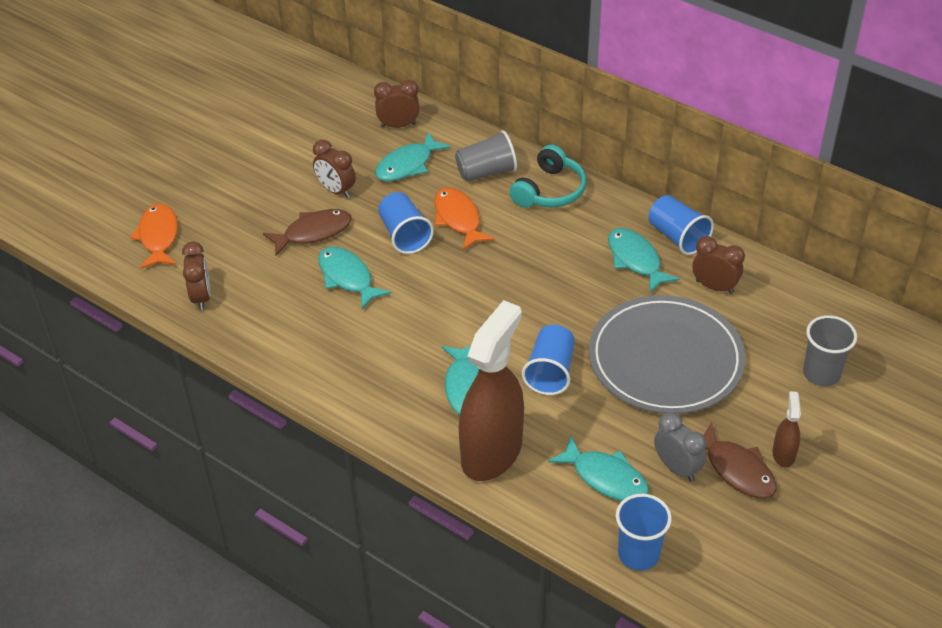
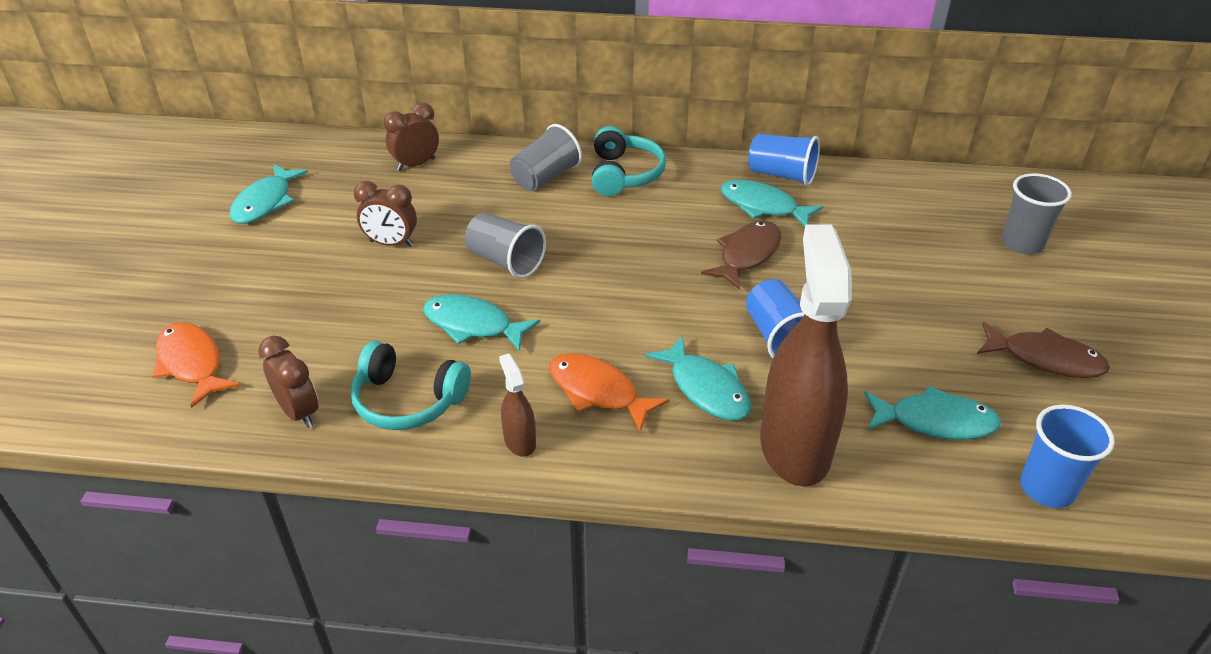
camera: 30 degrees left, 5 degrees down
brown fish [263,209,352,256] -> brown fish moved to [701,221,781,290]
turquoise fish [375,132,451,181] -> turquoise fish moved to [229,164,308,224]
blue cup [378,192,434,254] -> grey cup [465,212,546,278]
orange fish [434,187,495,250] -> orange fish moved to [549,353,669,432]
grey plate [589,295,746,414] -> none
grey clock [654,412,706,482] -> none
brown clock [692,236,745,294] -> none
brown spray bottle [772,391,801,468] -> brown spray bottle moved to [499,354,536,457]
none -> turquoise headphones [350,341,471,430]

